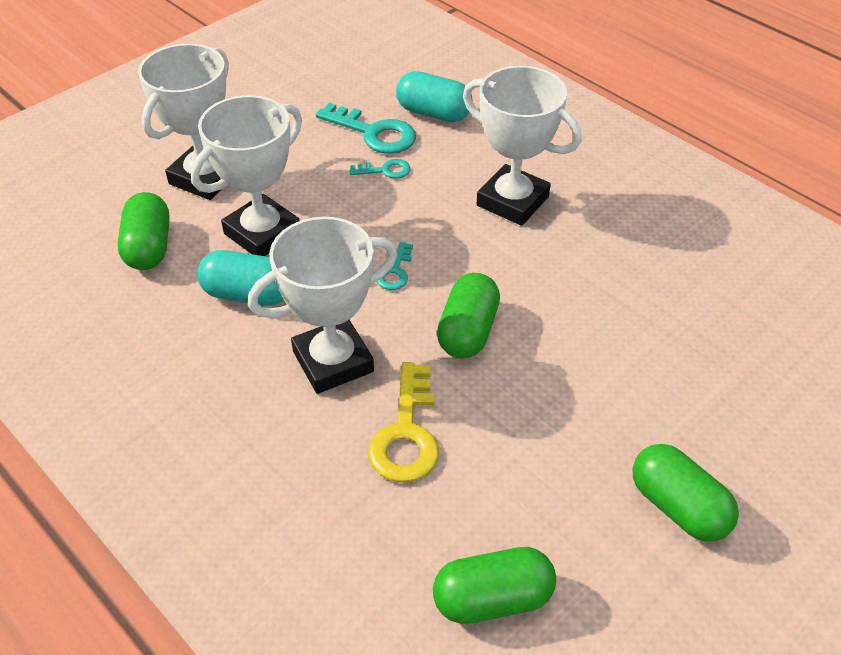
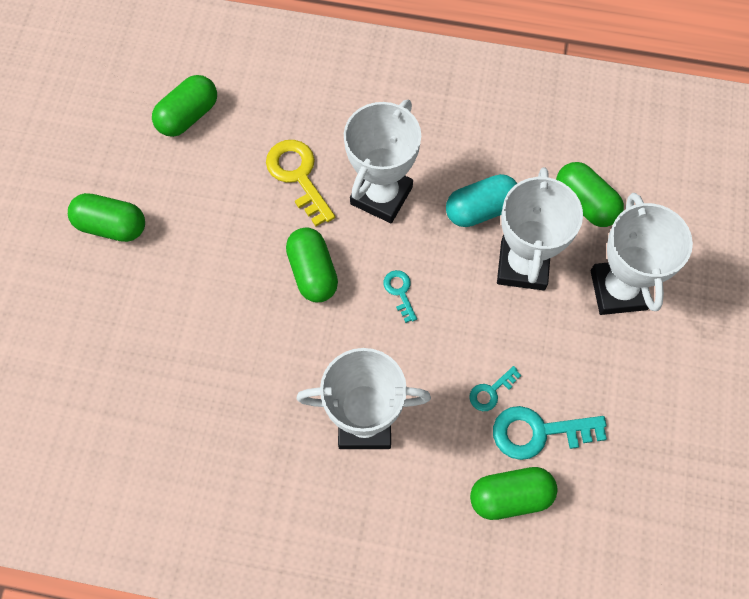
camera: 145 degrees right, 20 degrees up
turquoise capsule [396,71,473,122] -> green capsule [470,467,557,520]

